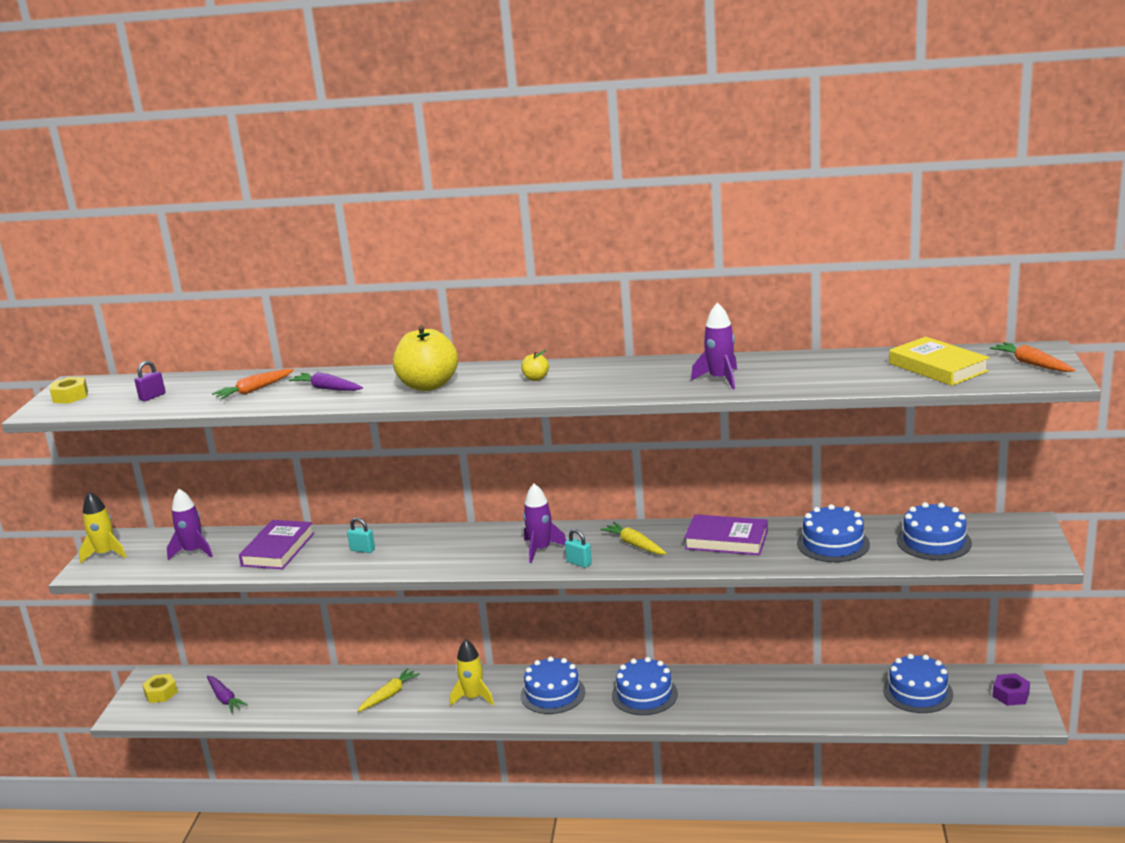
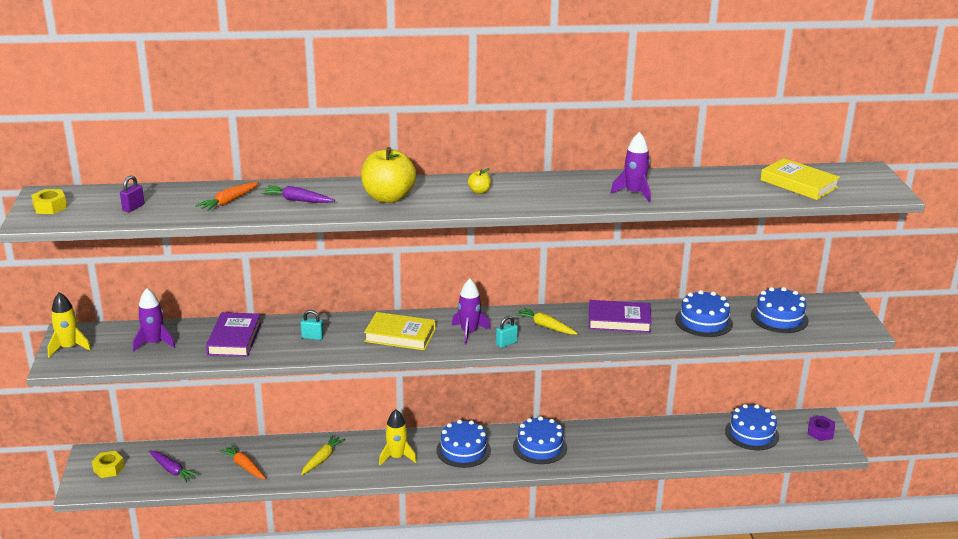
camera: 15 degrees left, 5 degrees up
turquoise padlock [565,529,592,568] -> turquoise padlock turned 60 degrees counterclockwise [496,316,518,348]
orange carrot [990,342,1075,372] -> orange carrot moved to [219,444,266,479]
none -> yellow book [364,312,436,350]

